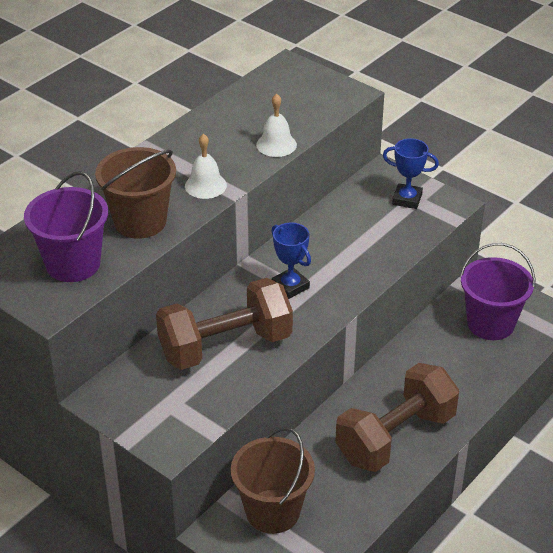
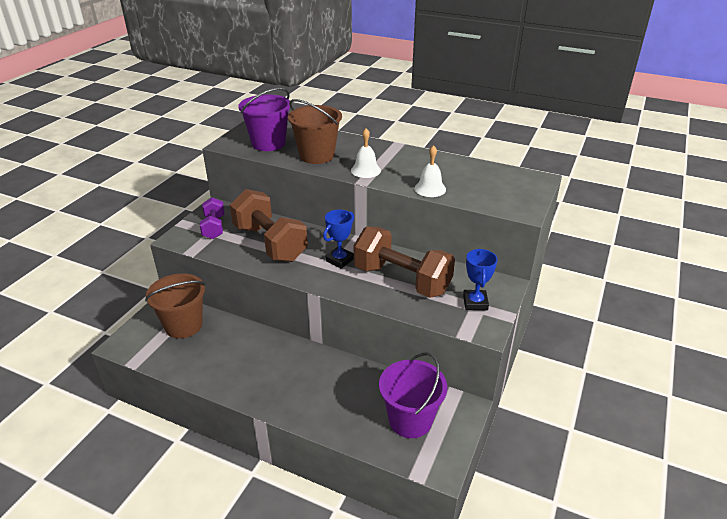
camera: 75 degrees right, 5 degrees down
brown dumbbell [335,363,459,472] -> brown dumbbell moved to [354,227,455,298]
none -> purple dumbbell [200,198,225,239]

